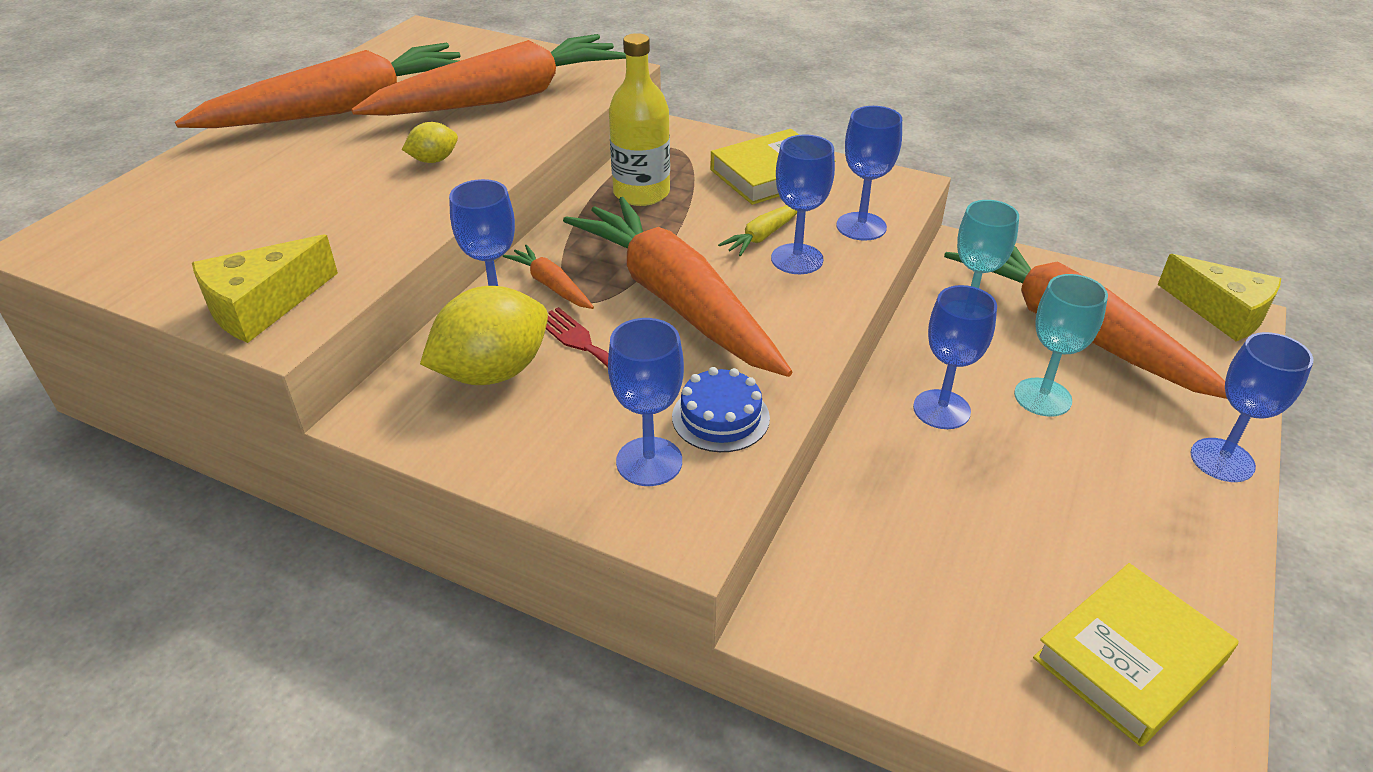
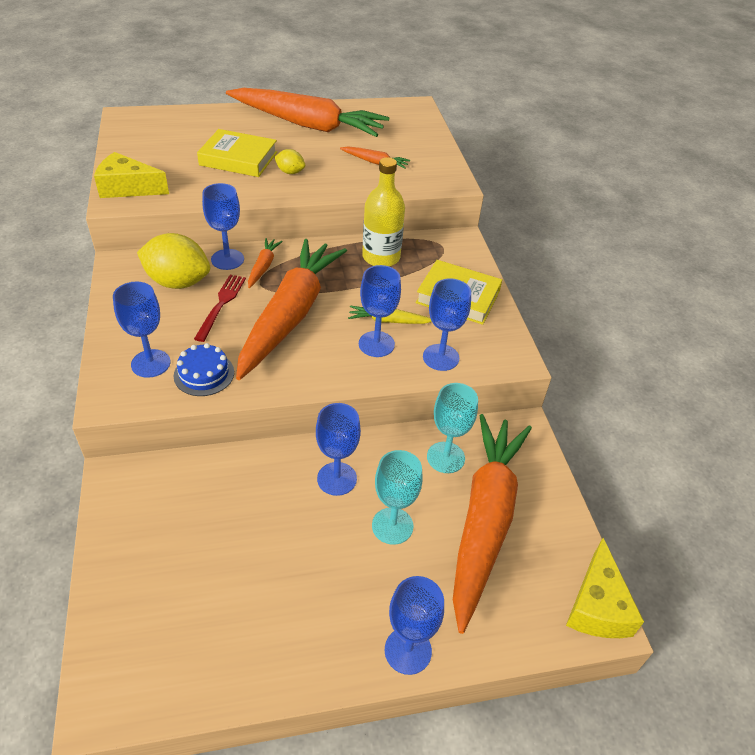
camera: 50 degrees right, 5 degrees up
orange carrot [351,34,626,116] -> orange carrot [340,146,410,169], size x0.40
yellow book [1033,563,1239,747] -> yellow book moved to [197,129,277,177]

